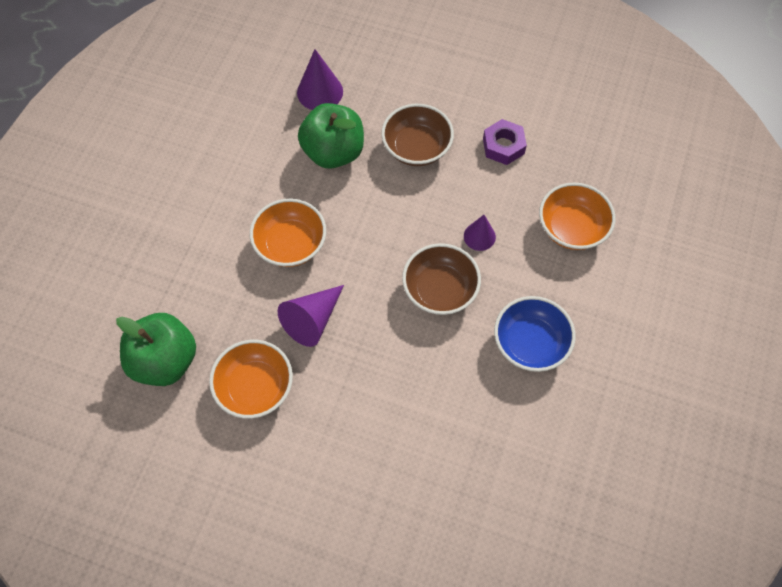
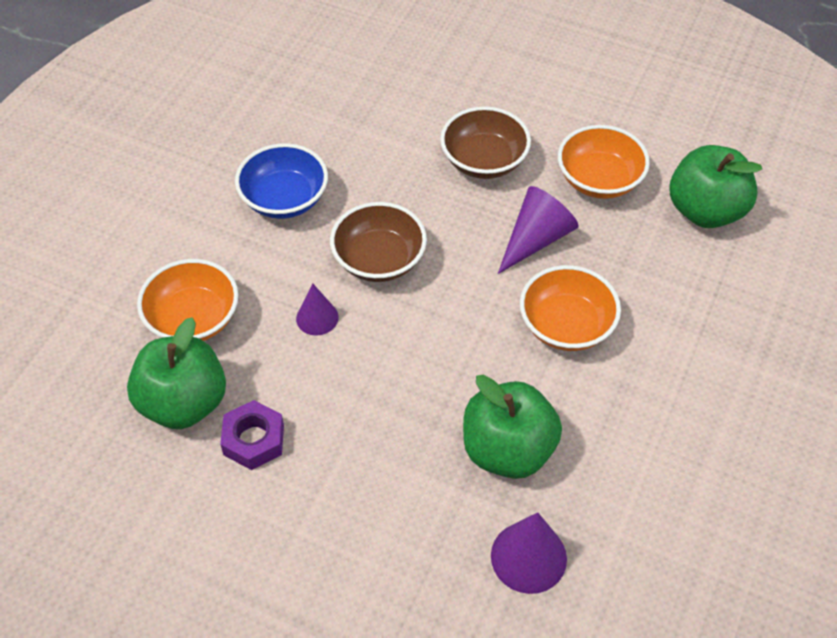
camera: 175 degrees left, 10 degrees down
brown bowl [381,104,454,166] -> brown bowl moved to [440,106,531,179]
none -> green apple [127,317,226,429]

